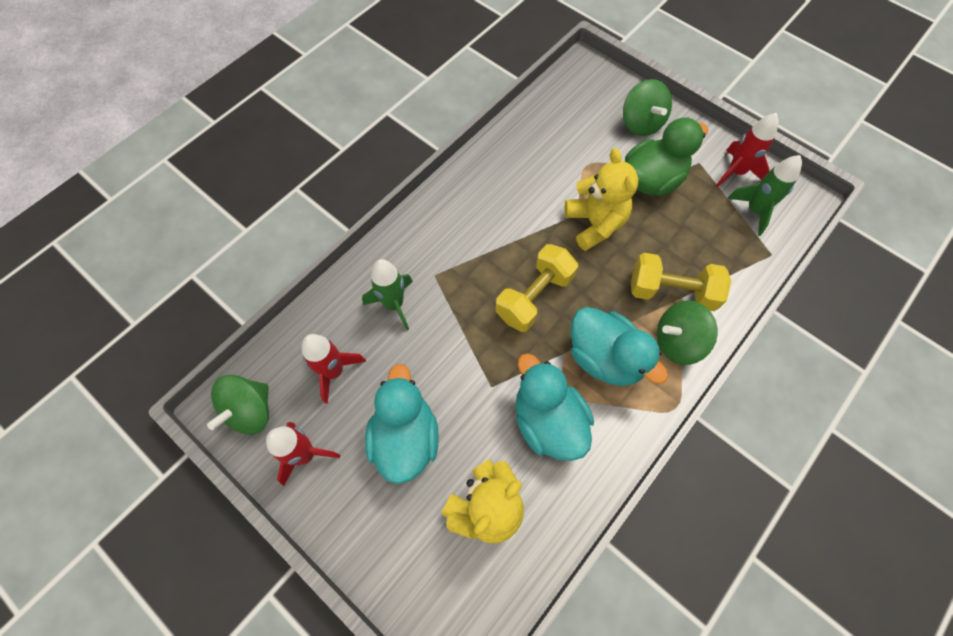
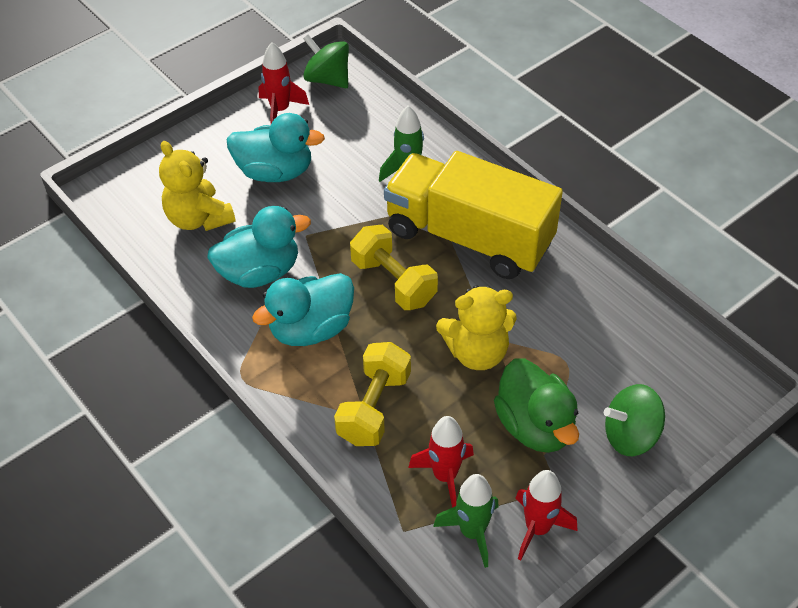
camera: 100 degrees right, 15 degrees down
red rocket [302,334,366,404] -> red rocket moved to [408,416,474,508]
green spinning top [657,301,718,365] -> none
none -> yellow truck [384,151,563,279]

